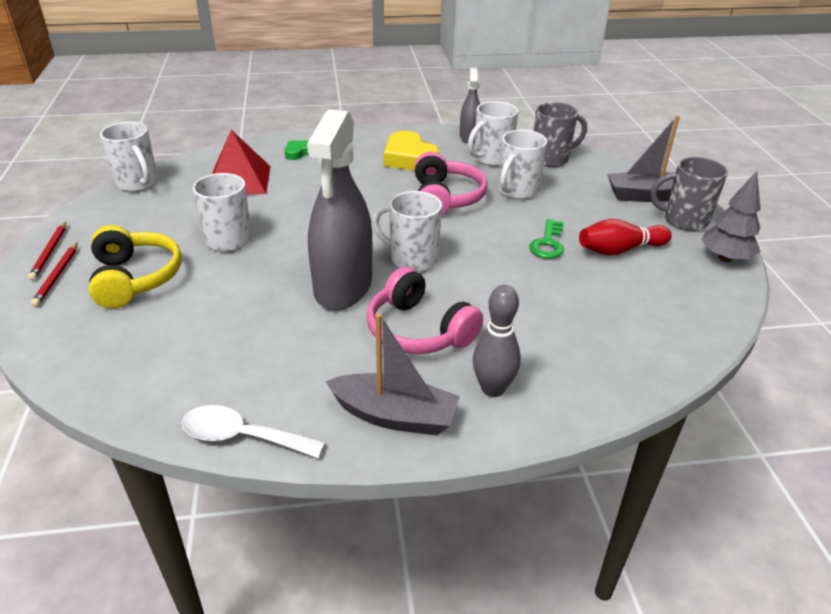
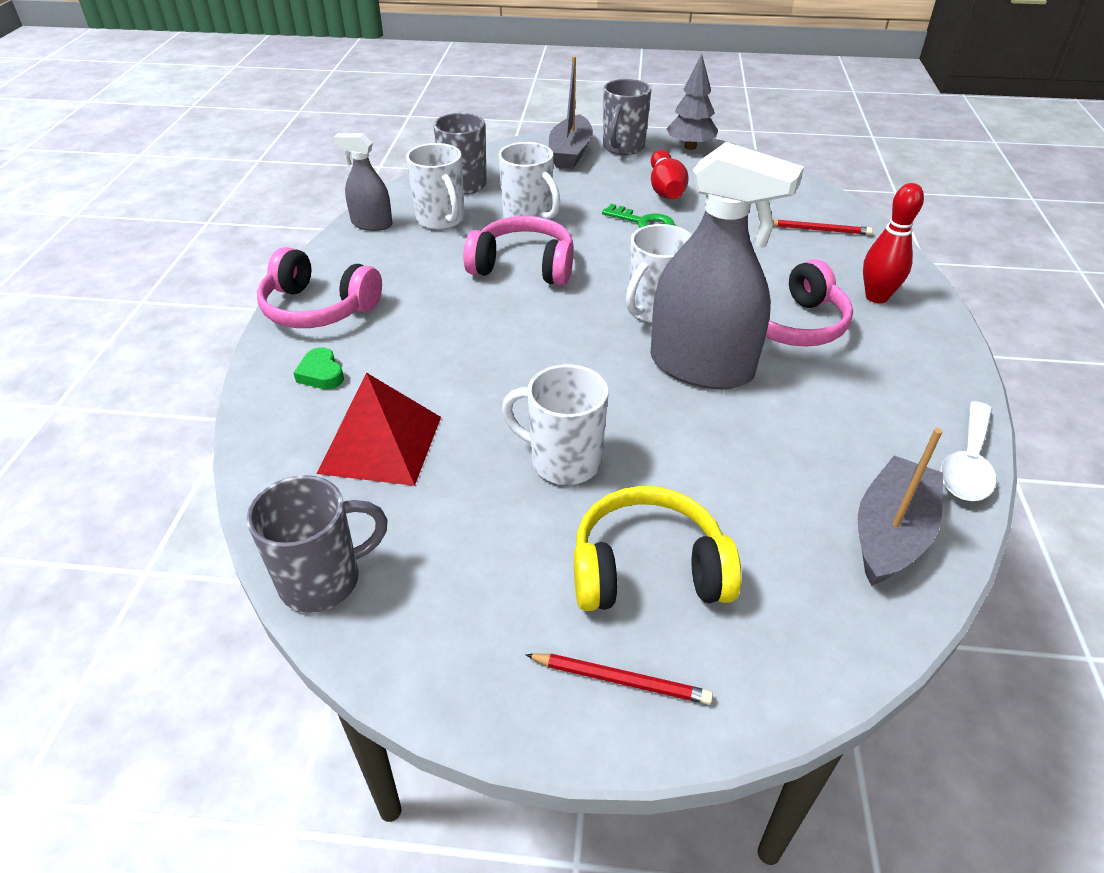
camera: 75 degrees left, 5 degrees up
red pencil [28,222,66,280] -> red pencil moved to [773,219,873,235]
white mug [100,122,158,192] -> grey mug [246,475,388,613]
grey boat [325,313,460,435] -> grey boat moved to [858,428,943,586]
yellow heart [384,131,439,171] -> none
grey bowling pin [473,285,521,397] -> red bowling pin [863,183,924,303]
none -> pink headphones [257,247,382,328]

